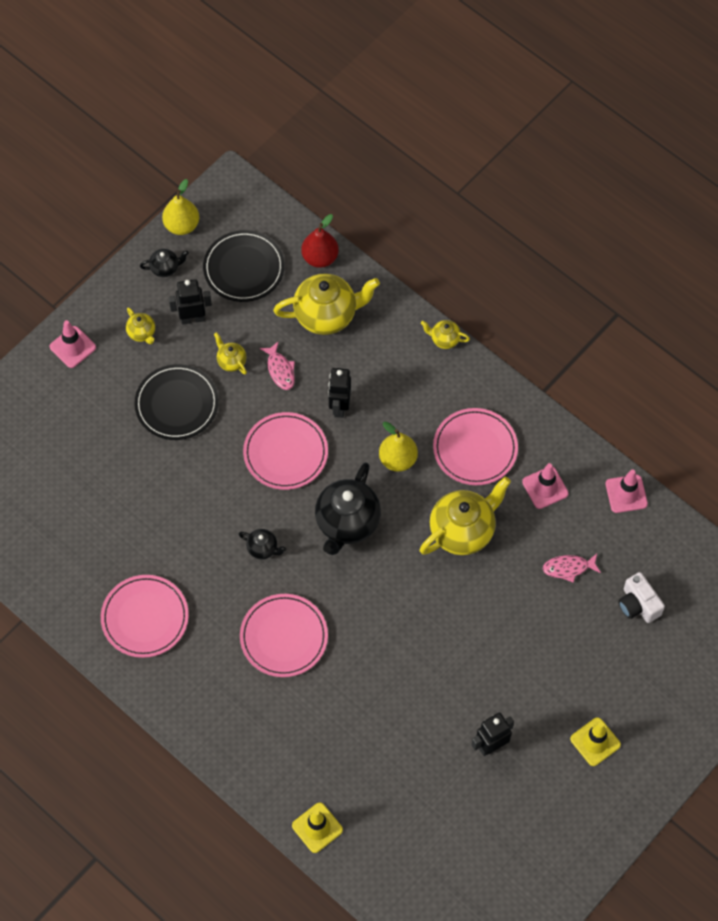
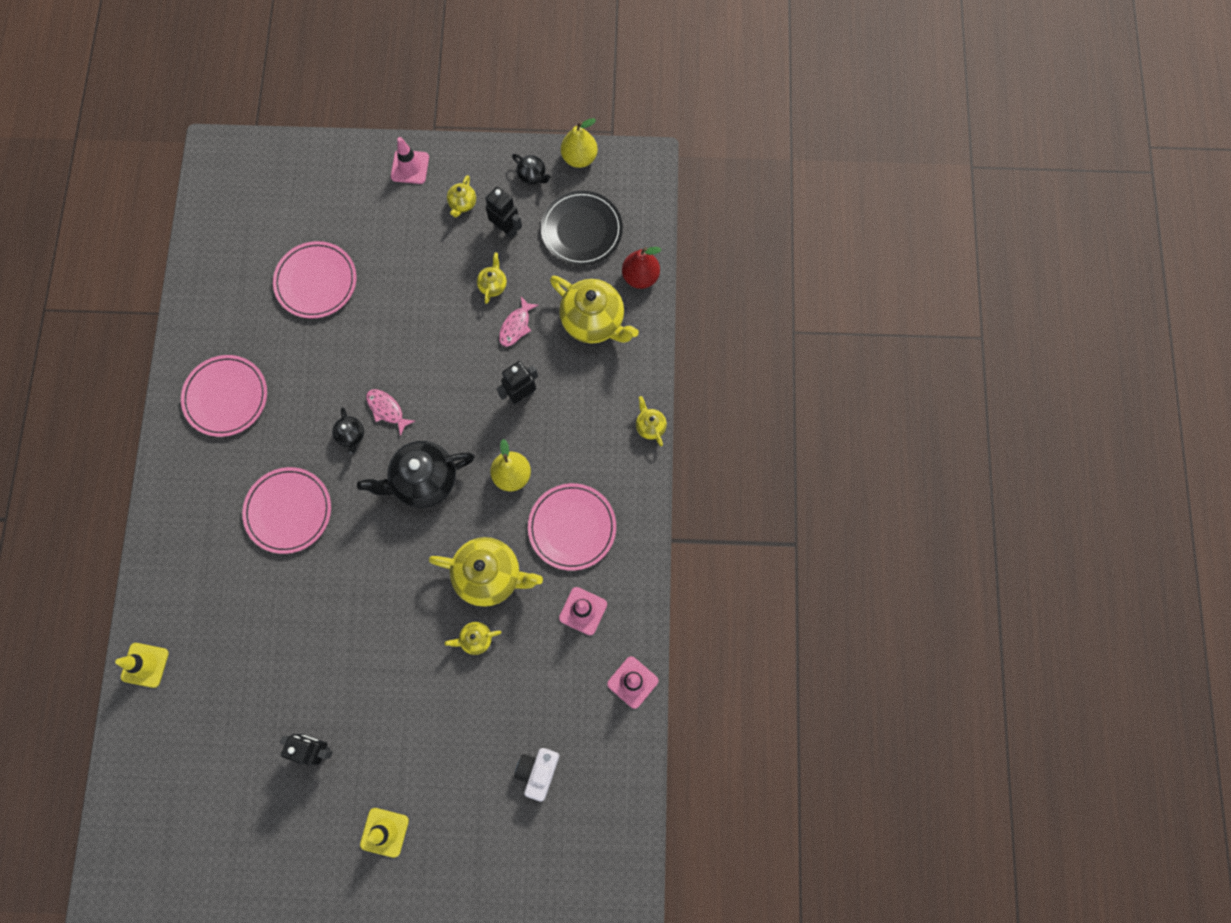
camera: 50 degrees right, 10 degrees up
black plate [134,364,219,440] -> none
pink plate [243,412,328,490] -> pink plate moved to [273,241,356,319]
pink fish [543,554,601,583] -> pink fish moved to [366,389,415,436]
none -> yellow teapot [445,622,502,655]

